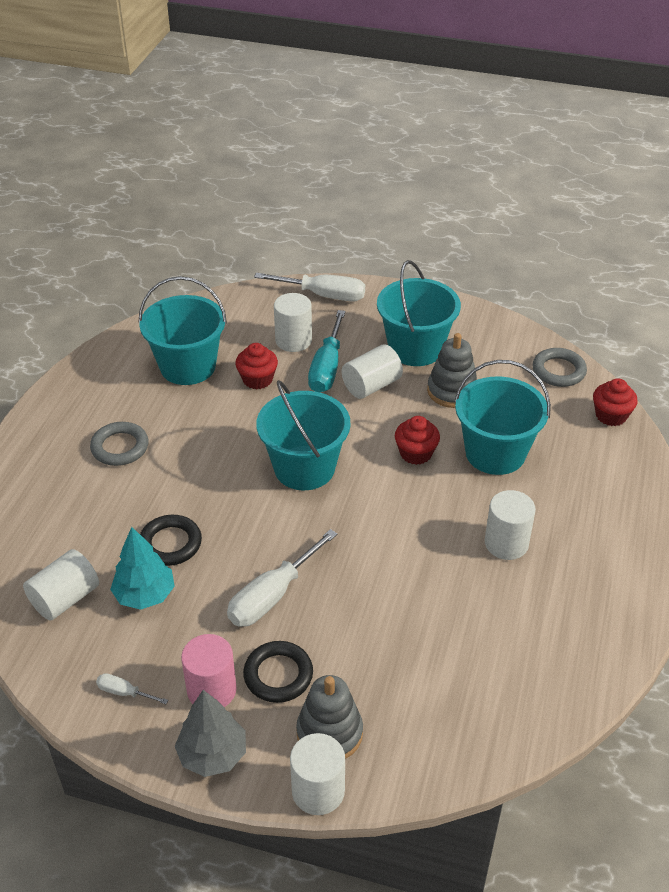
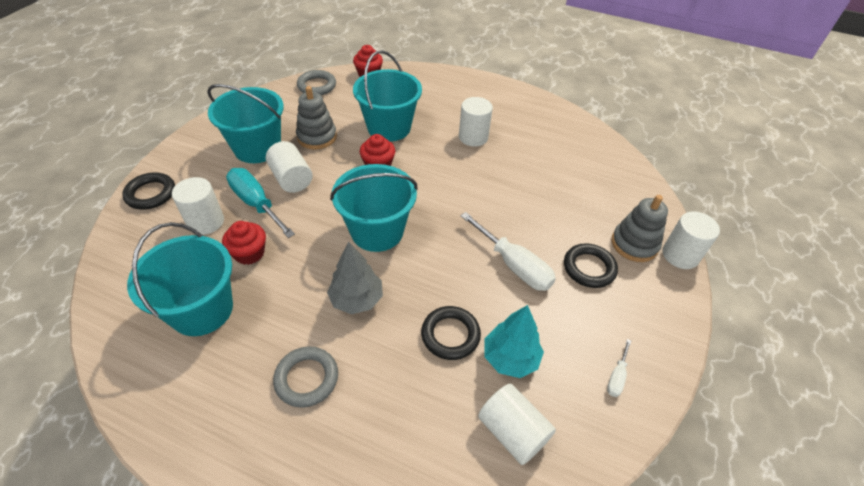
camera: 85 degrees left, 5 degrees up
grey tree [175,690,246,777] -> grey tree moved to [327,241,383,314]
pink cylinder [181,634,237,707] -> none
white screwdriver [254,273,365,302] -> black ring [122,172,175,210]
turquoise screwdriver [308,310,345,392] -> turquoise screwdriver turned 150 degrees counterclockwise [226,168,295,238]

